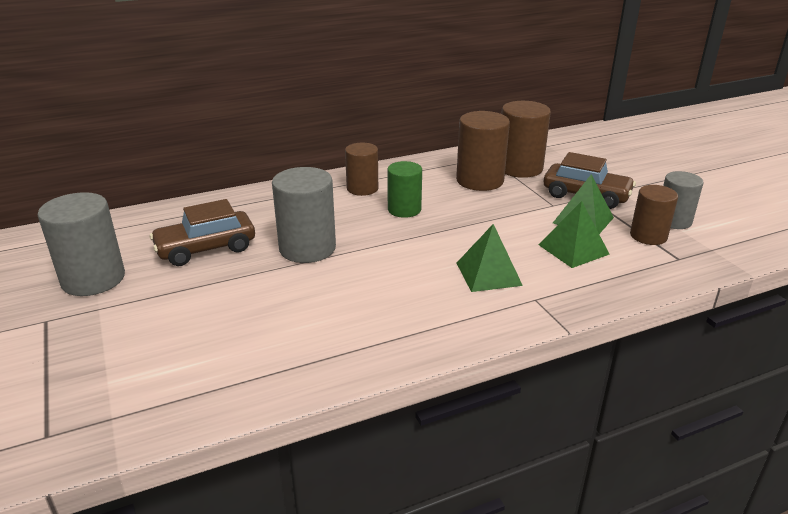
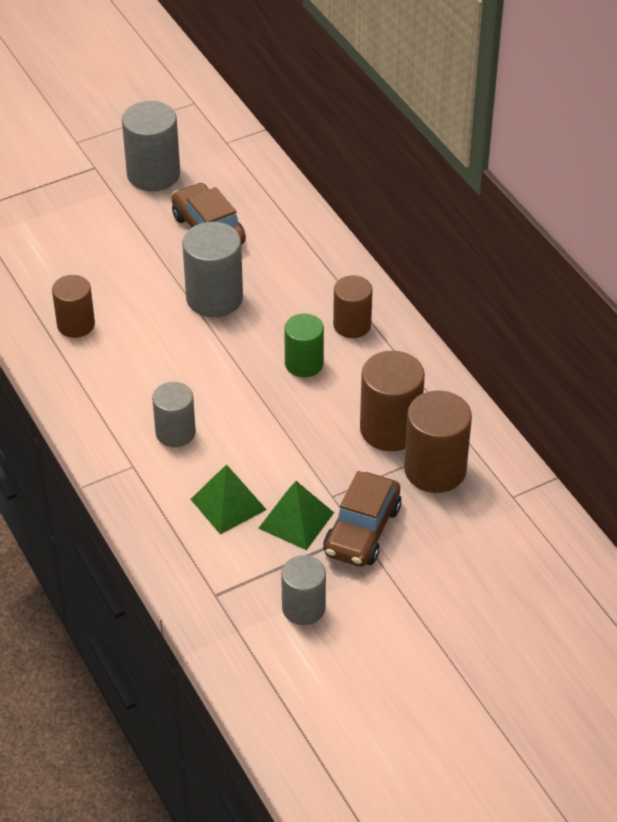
camera: 85 degrees right, 15 degrees up
green pyramid [456,224,523,292] -> grey cylinder [152,382,196,447]
brown cylinder [630,185,678,245] -> brown cylinder moved to [52,275,95,338]

